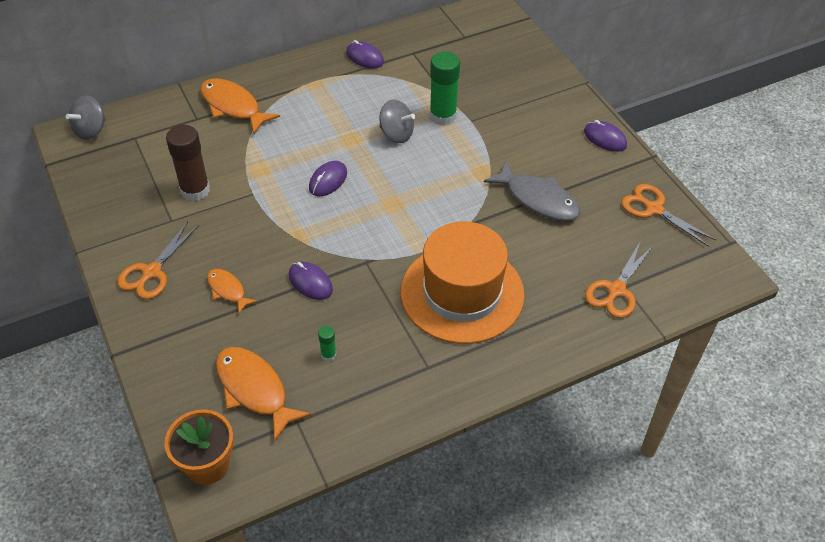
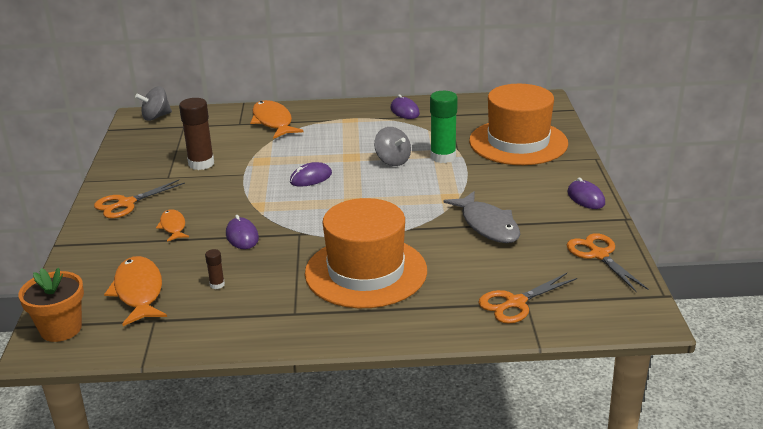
camera: 25 degrees right, 20 degrees down
green glue stick [318,326,336,361] -> brown glue stick [205,249,225,289]
none -> orange hat [469,84,568,165]

